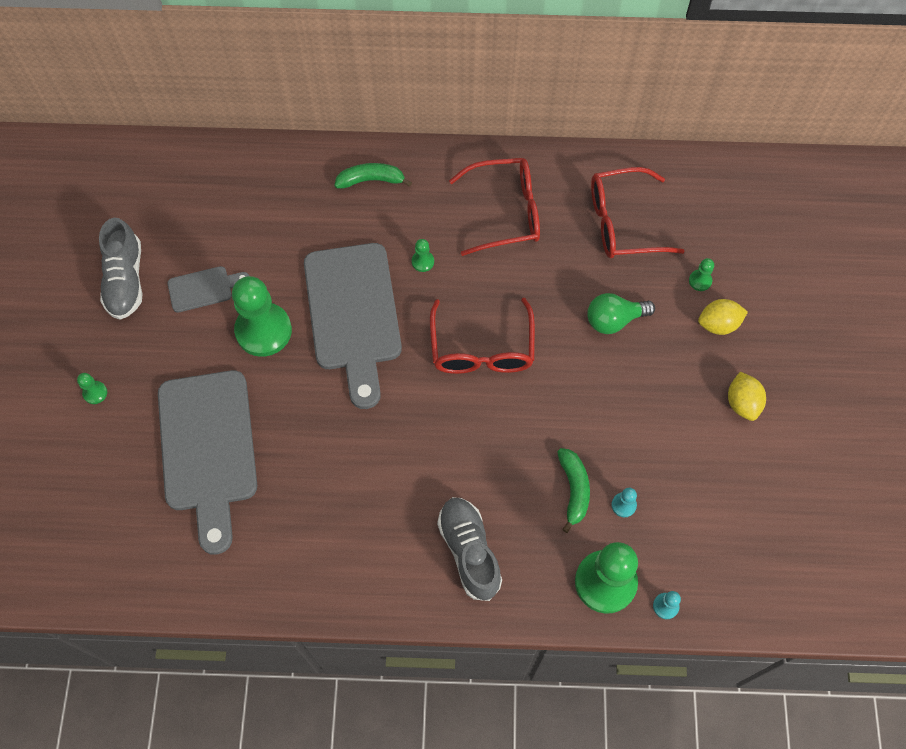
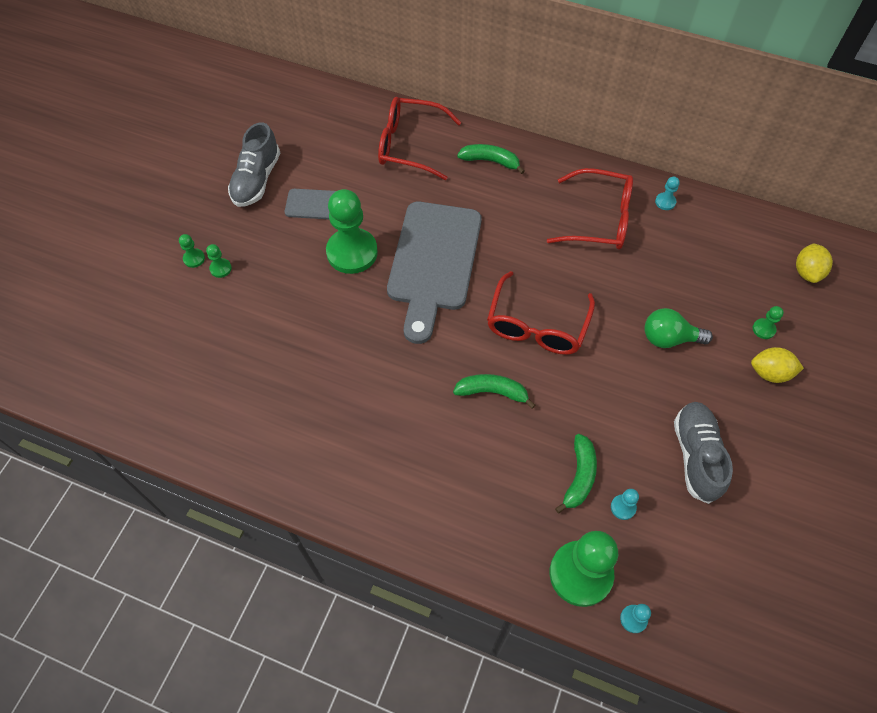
camera: 20 degrees right, 5 degrees down
grey cutting board [158,370,257,555] -> none
green pawn [412,239,434,272] -> green pawn moved to [206,244,232,278]
grey shoe [437,497,502,601] -> grey shoe moved to [674,402,733,504]
red glasses [591,167,685,258] -> red glasses moved to [378,97,461,180]
yellow lemon [728,372,766,421] -> yellow lemon moved to [796,243,833,283]
none -> green banana [453,374,535,409]
none -> turquoise pawn [655,177,680,210]

